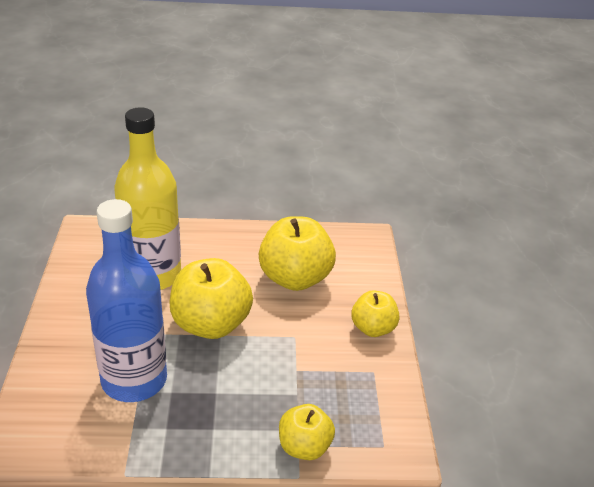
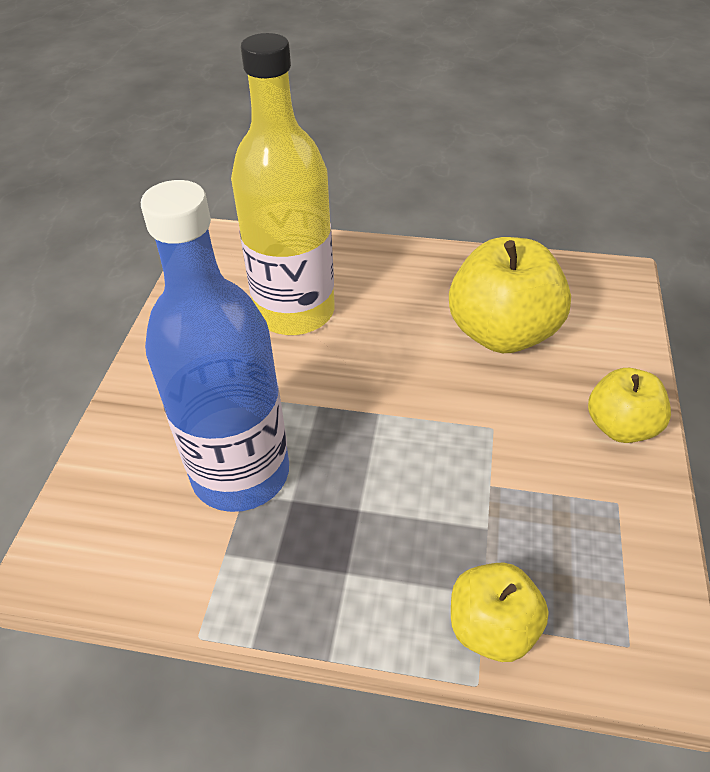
camera: 15 degrees right, 10 degrees up
yellow apple [170,258,253,339] -> none

